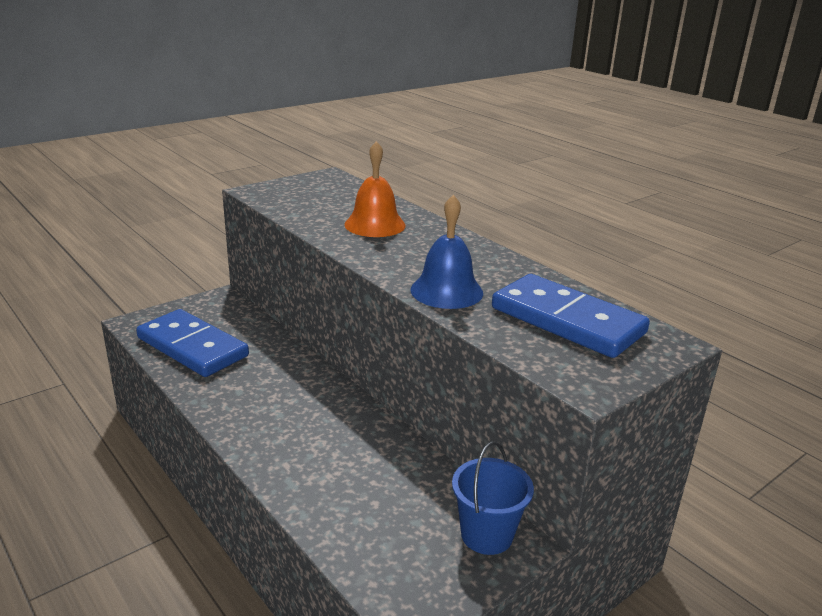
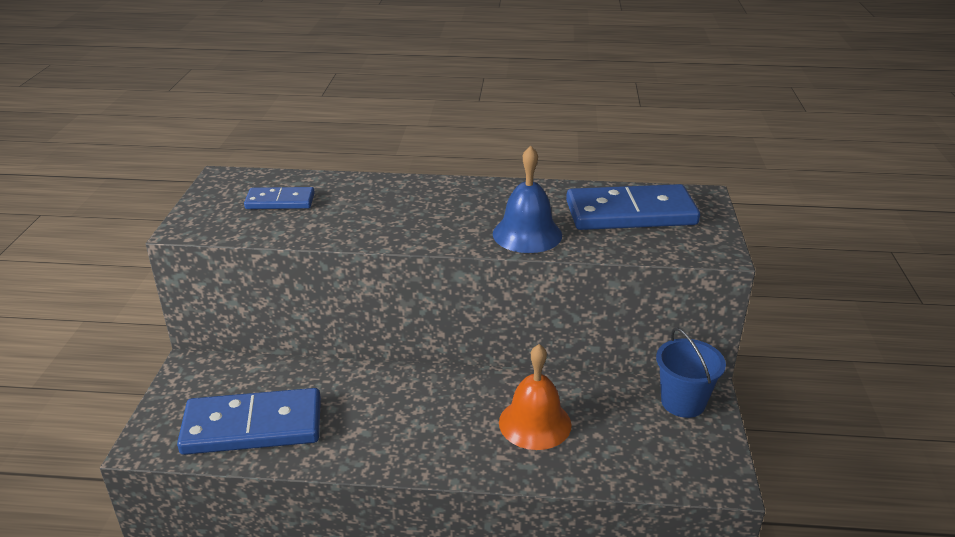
camera: 45 degrees left, 5 degrees up
orange bell [344,141,406,237] -> orange bell moved to [499,344,572,450]
none -> blue domino [244,187,315,209]

